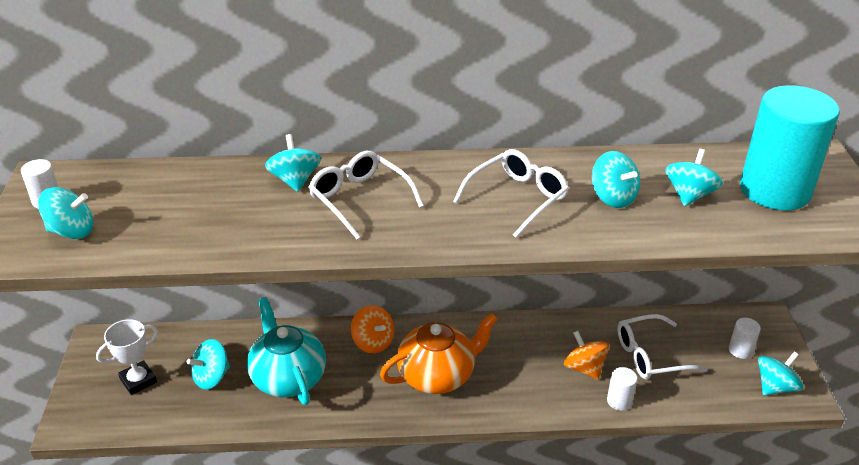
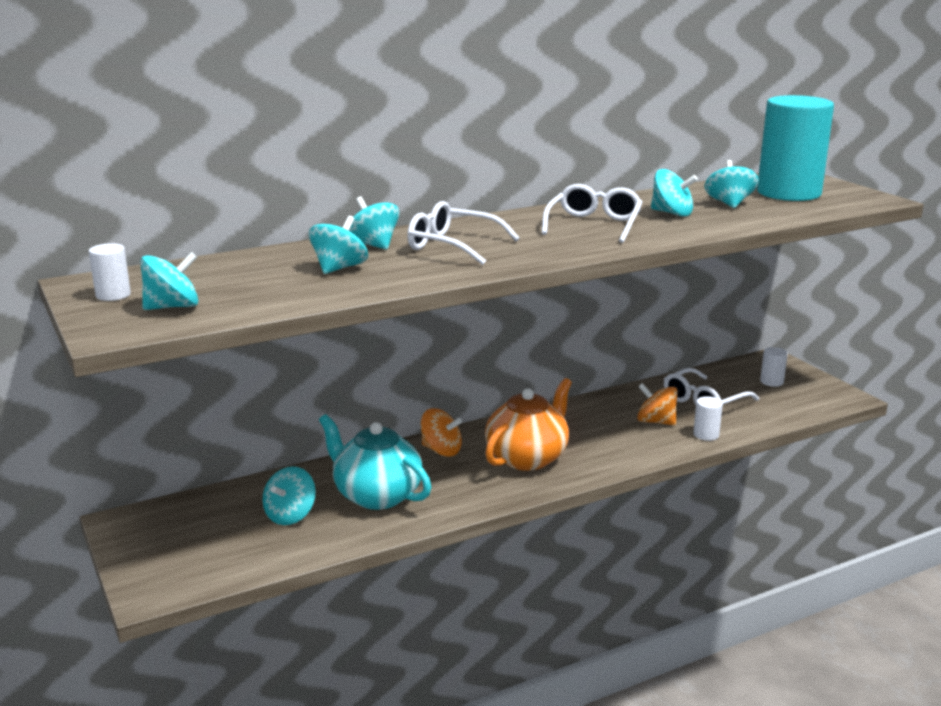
camera: 25 degrees left, 15 degrees down
white trophy [96,319,158,395] -> none
turquoise spinning top [758,352,803,395] -> turquoise spinning top moved to [309,216,368,274]

